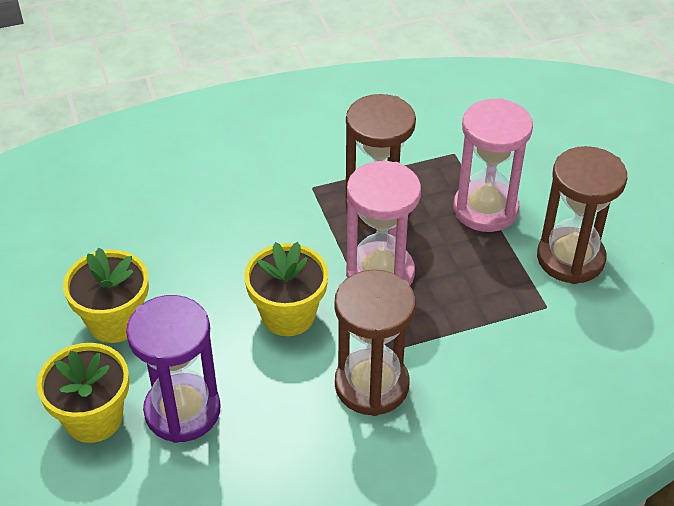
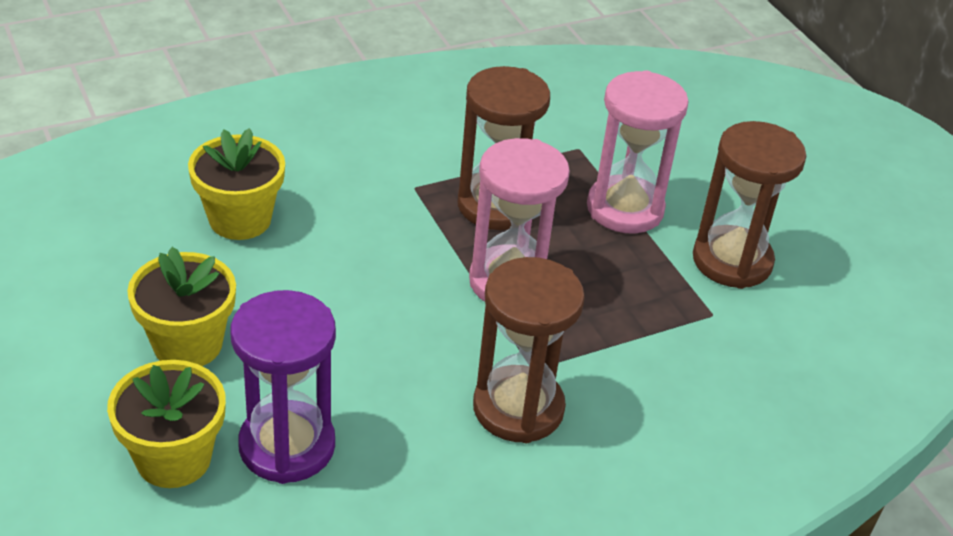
camera: 10 degrees left, 5 degrees down
yellow flower pot [244,242,328,336] -> yellow flower pot moved to [188,128,285,240]

